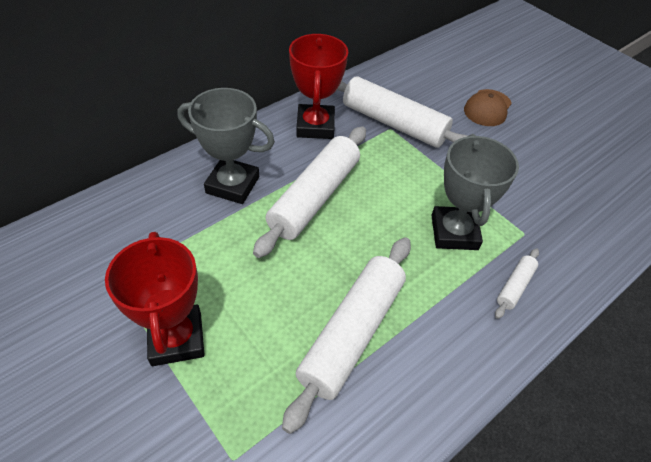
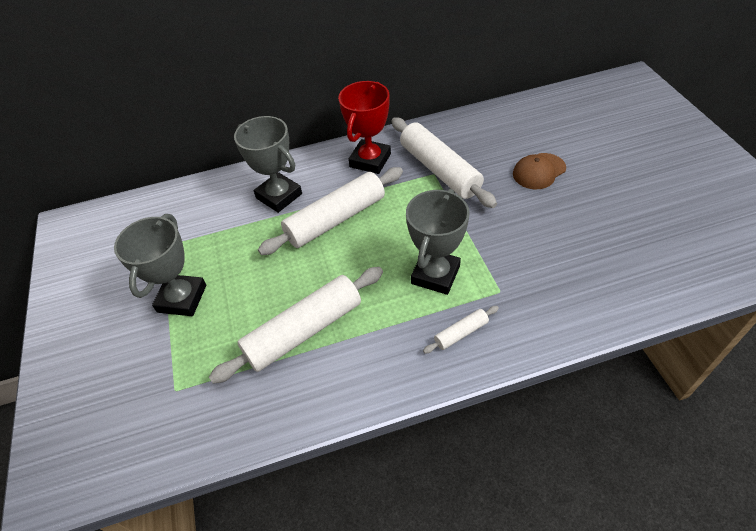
camera: 30 degrees right, 0 degrees up
red trophy [105,232,205,366] -> grey trophy [114,214,206,316]

